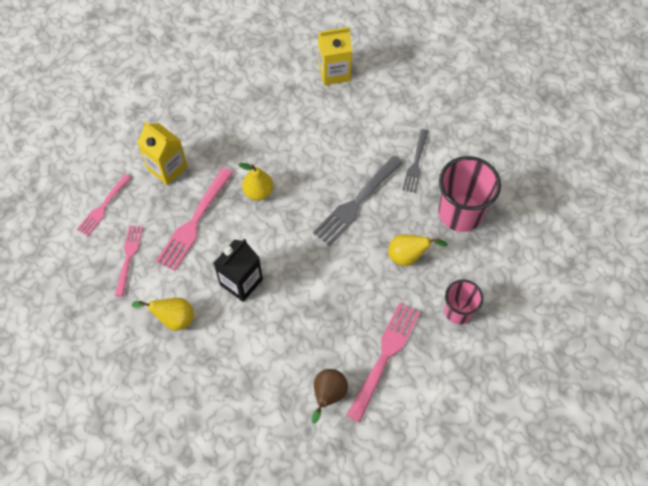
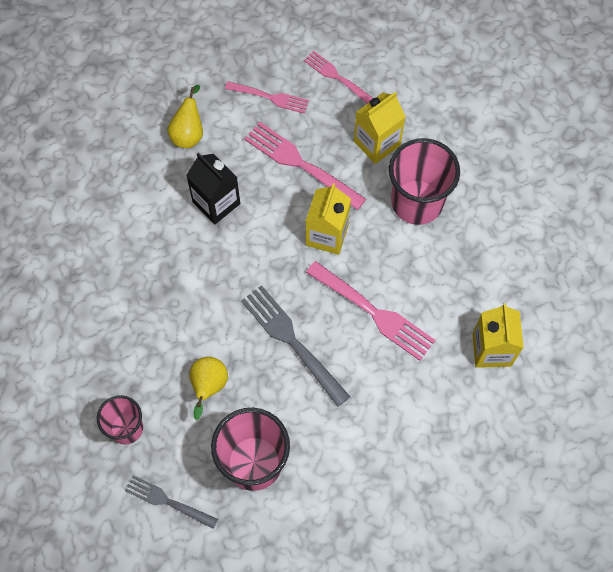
camera: 100 degrees right, 5 degrees up
yellow pear [239,163,273,201] -> yellow carton [306,183,351,255]
brown pear [311,369,348,424] -> none
pink fork [346,302,420,422] -> pink fork moved to [306,261,436,361]
grey fork [403,129,428,193] -> grey fork moved to [125,475,218,529]
none -> pink cup [389,138,460,225]

